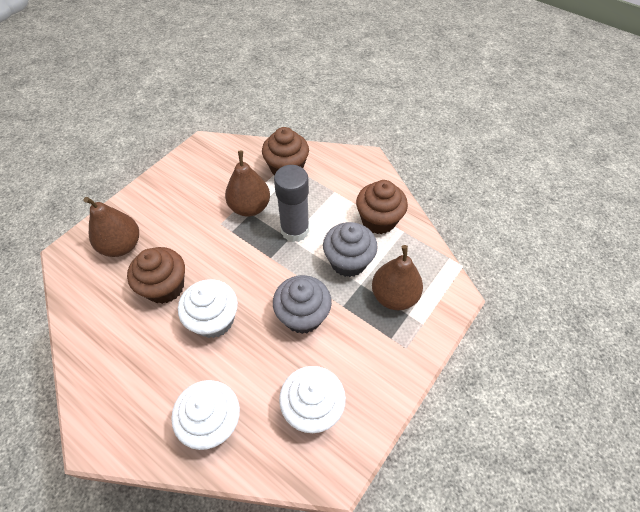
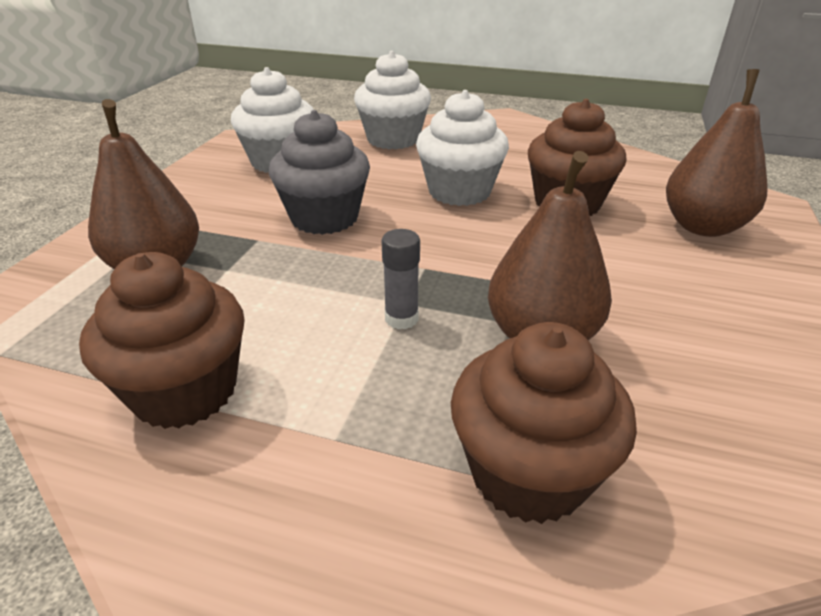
camera: 160 degrees right, 20 degrees down
grey glue stick [274,165,309,242] -> grey glue stick [381,229,420,329], size x0.48
grey cupcake [323,222,378,277] -> none

